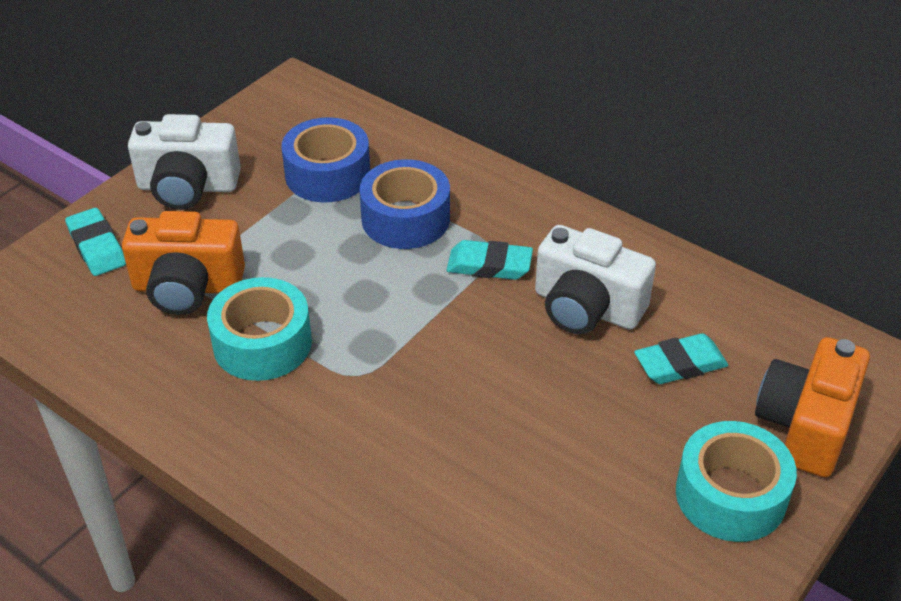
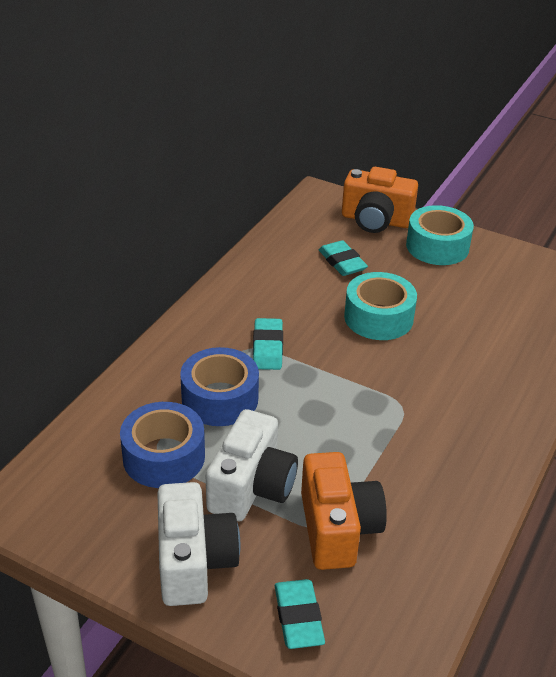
camera: 100 degrees left, 5 degrees down
turquoise eraser [65,208,126,276] -> turquoise eraser turned 60 degrees counterclockwise [275,579,325,649]
turquoise tape [207,277,312,381] -> turquoise tape moved to [344,272,417,340]
white camera [535,225,656,334] -> white camera moved to [206,409,298,521]

